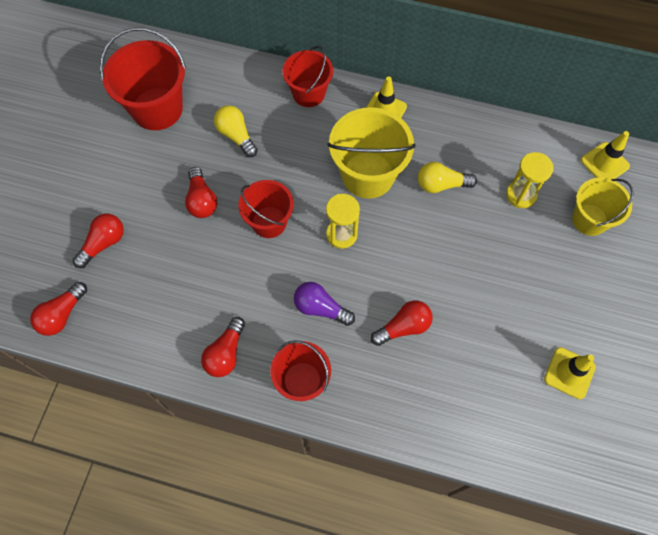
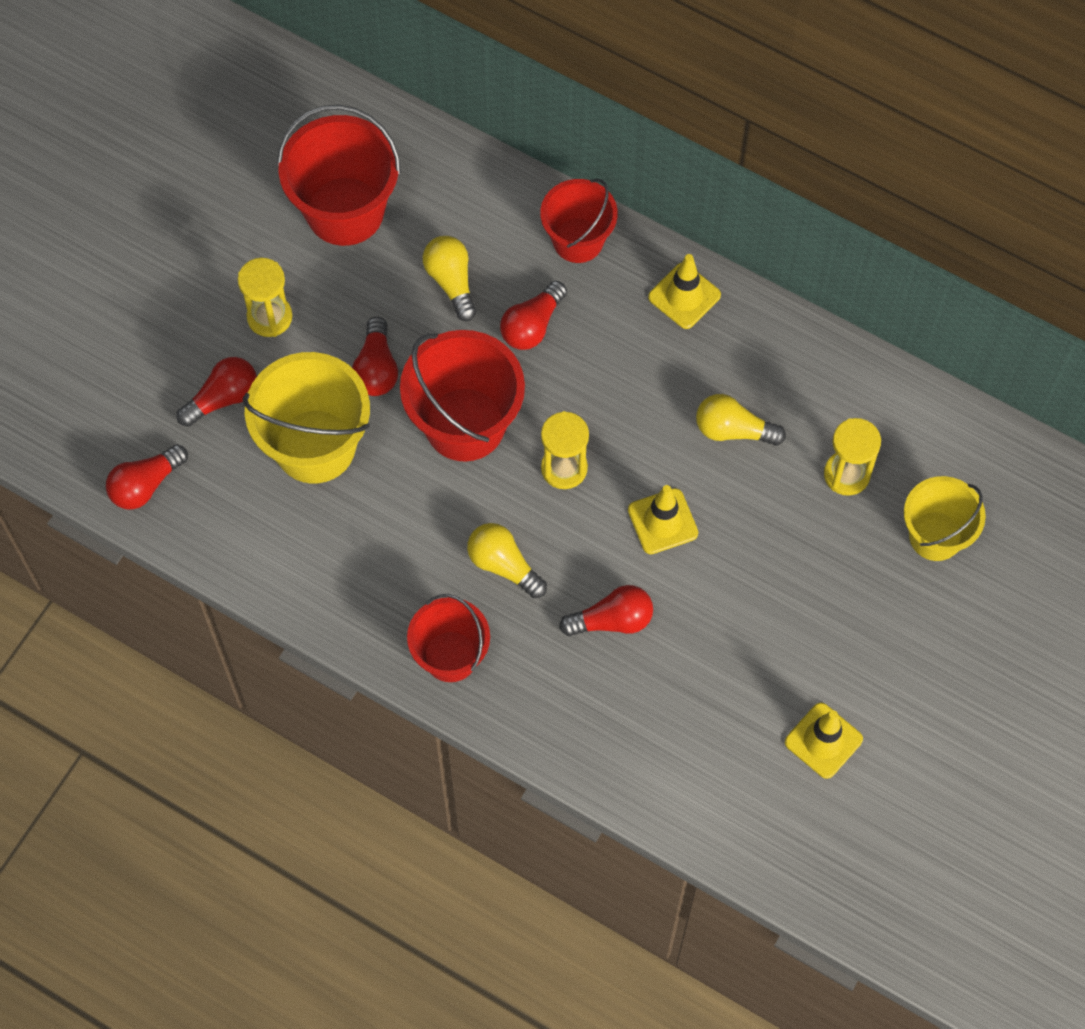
camera: 15 degrees right, 0 degrees up
red light bulb [201,317,245,377] -> red light bulb moved to [500,281,567,350]
red bucket [238,180,294,238] -> red bucket [400,330,525,462], size x1.54
purple light bulb [294,282,355,326] -> yellow light bulb [467,523,547,598]
yellow bucket [327,107,416,199] -> yellow bucket moved to [243,352,370,484]
yellow traffic cone [581,131,630,179] -> yellow traffic cone moved to [628,485,698,554]
none -> yellow hourglass [238,258,292,337]

